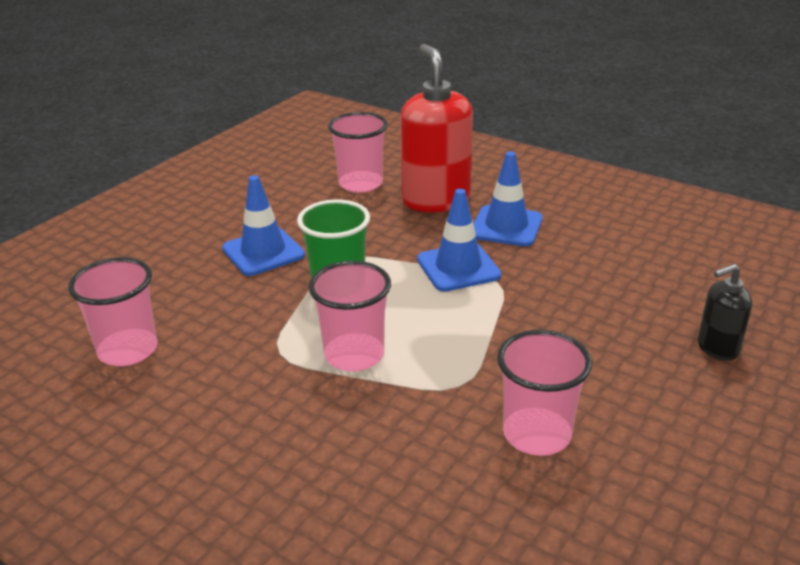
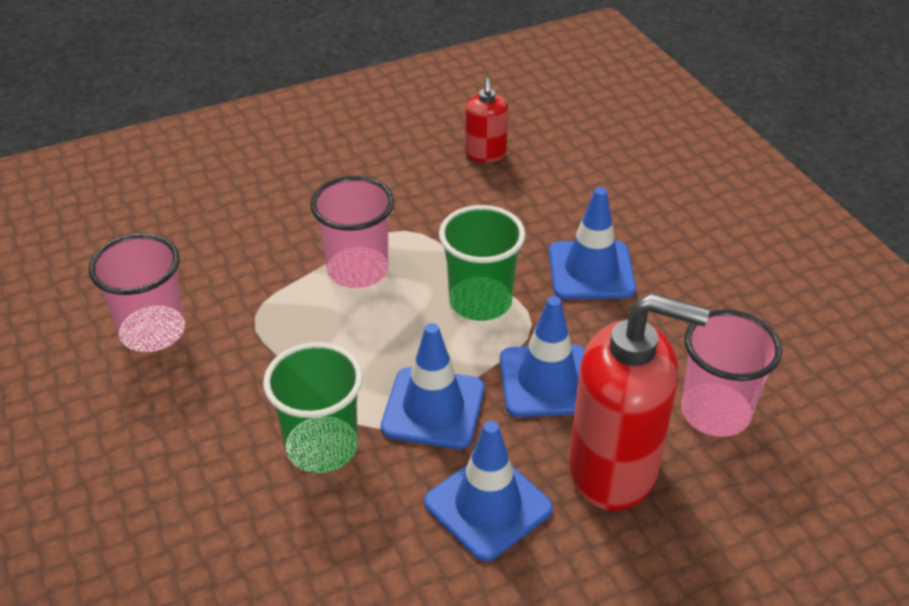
camera: 120 degrees right, 10 degrees up
pink cup [68,257,158,366] -> red soap dispenser [465,78,508,163]
black soap dispenser [698,264,752,361] -> none
none -> green cup [263,342,363,473]
none -> blue traffic cone [500,296,585,417]

